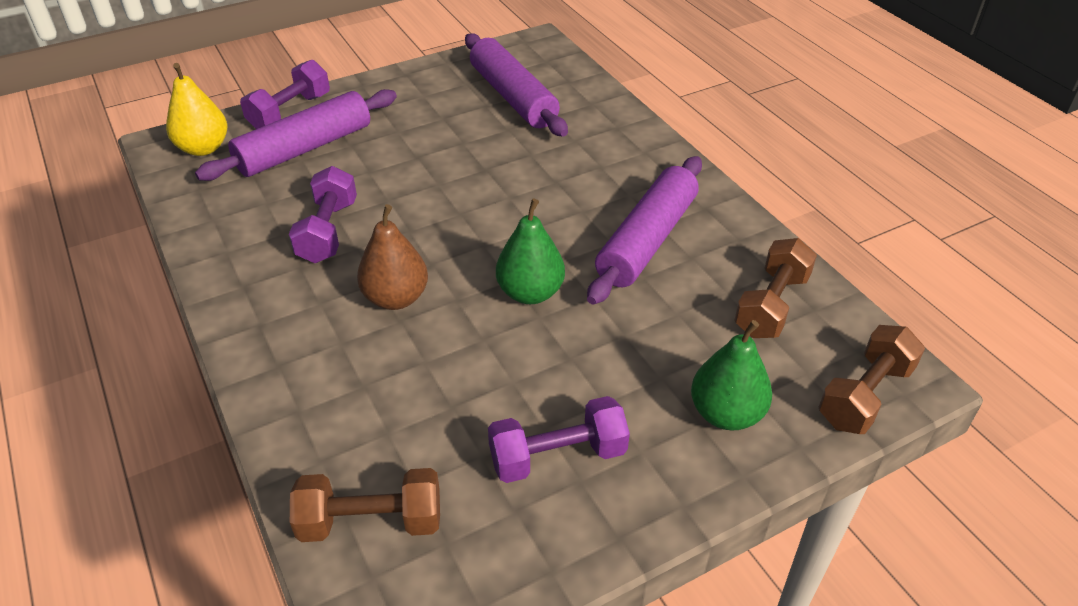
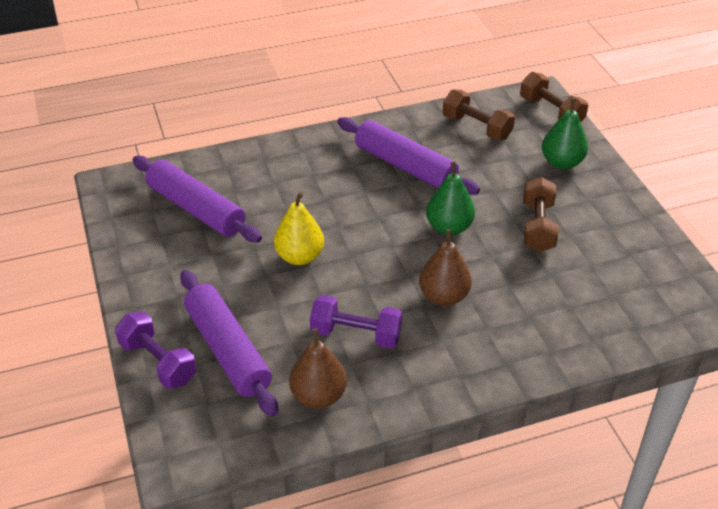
camera: 80 degrees left, 0 degrees up
yellow pear [166,63,227,156] -> yellow pear moved to [274,192,324,265]
brown dumbbell [290,468,440,542] -> brown dumbbell moved to [523,177,559,252]
purple rolling pin [465,33,568,136] -> purple rolling pin turned 60 degrees clockwise [133,156,262,242]
purple dumbbell [488,396,630,483] -> none
none -> brown pear [289,328,347,408]

